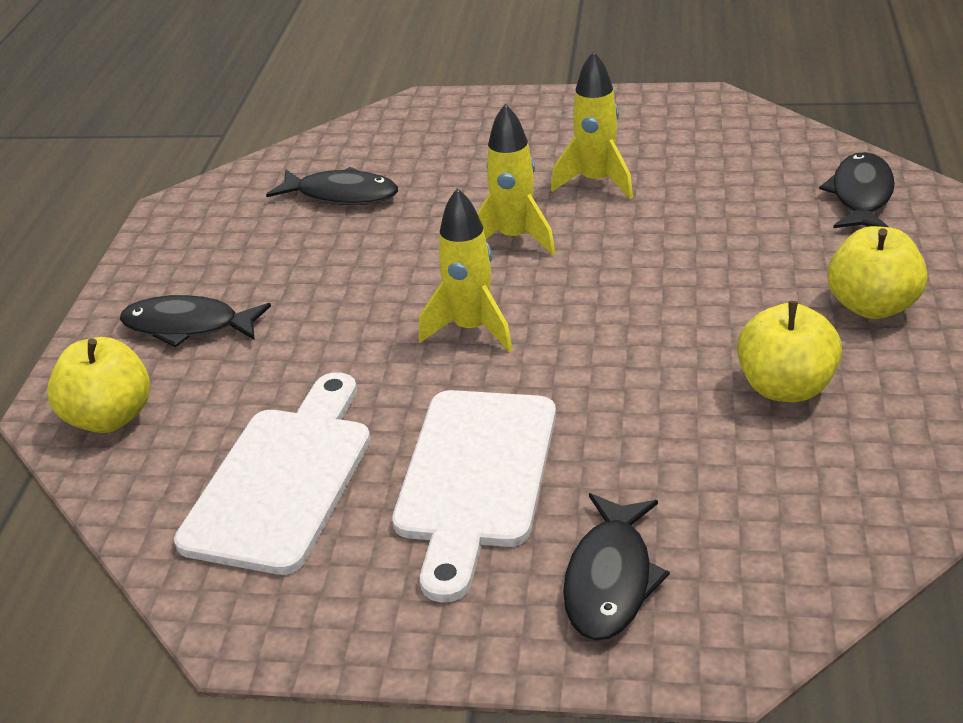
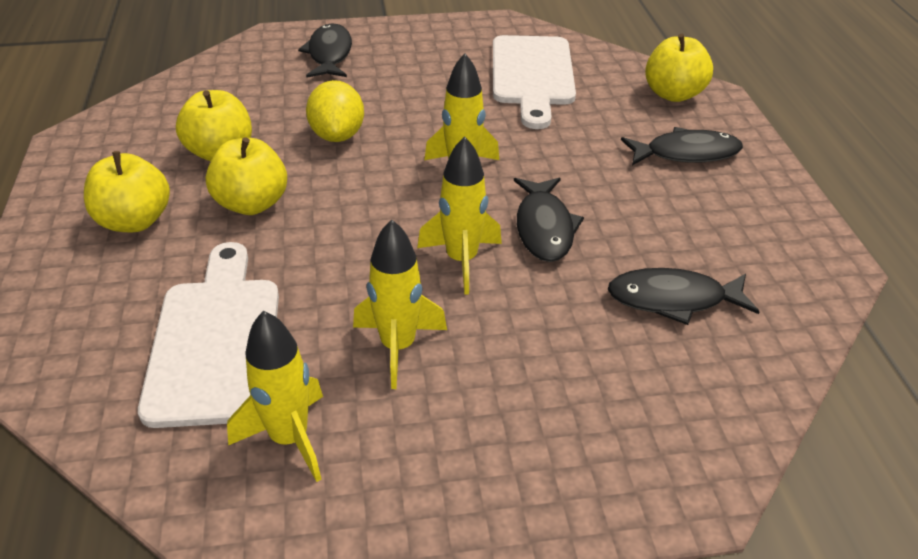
camera: 160 degrees right, 5 degrees up
white cutting board [392,390,556,602] -> white cutting board moved to [138,242,279,428]
black fish [819,152,895,228] -> black fish moved to [514,178,584,262]
none -> yellow apple [206,137,287,215]
none -> yellow rocket [227,311,323,482]
none -> yellow lemon [306,80,364,142]

